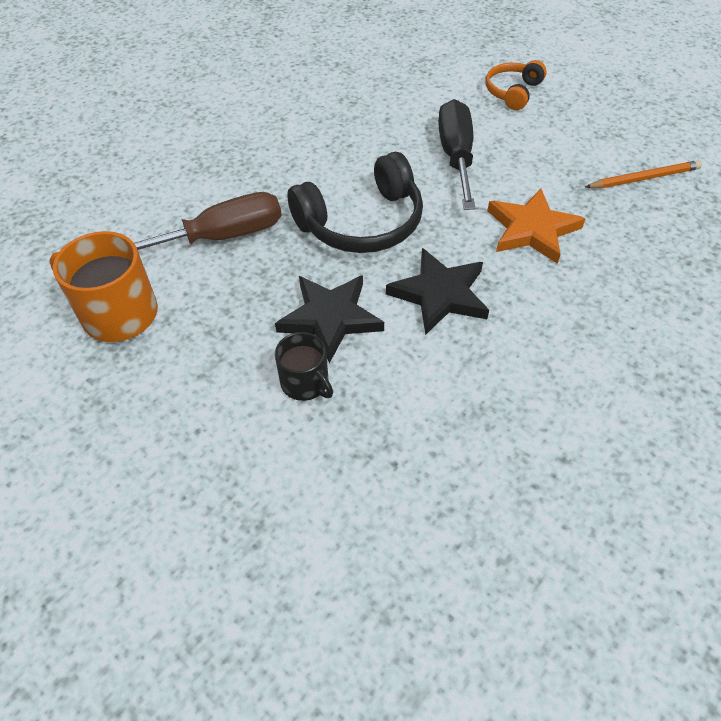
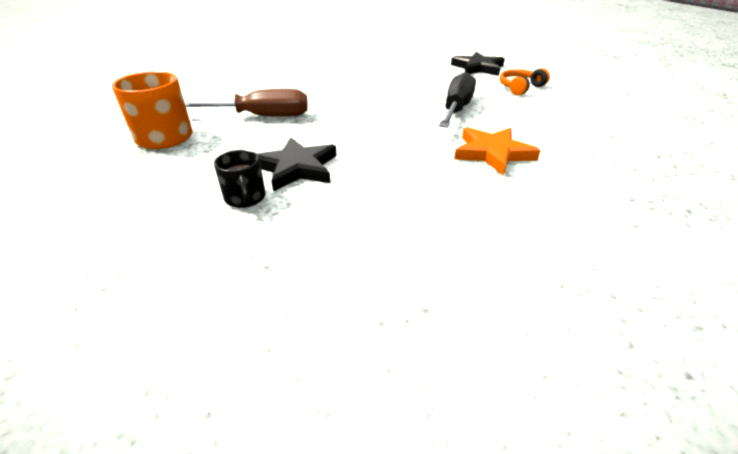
camera: 20 degrees right, 15 degrees down
black headphones [287,152,423,253] -> none
black star [386,248,489,335] -> black star moved to [451,52,505,76]
orange pencil [585,160,702,188] -> none

